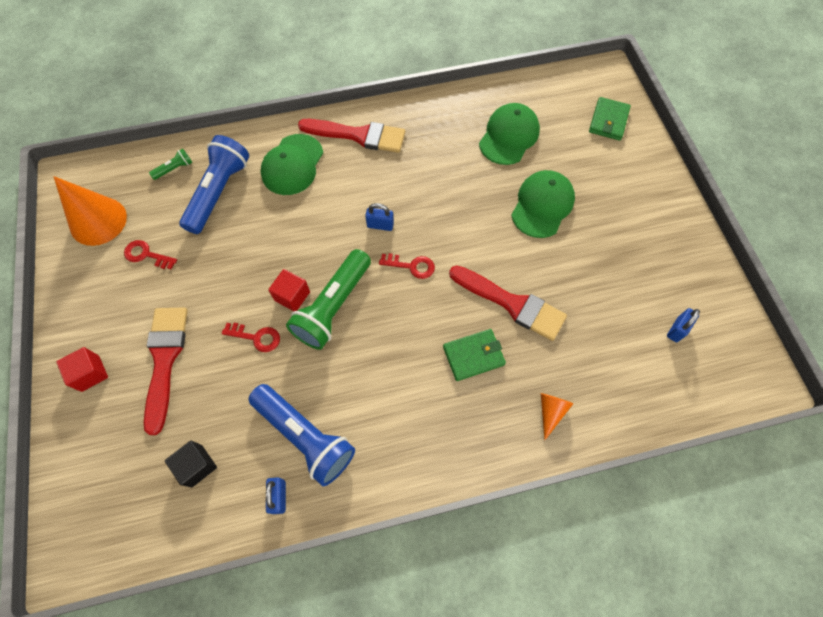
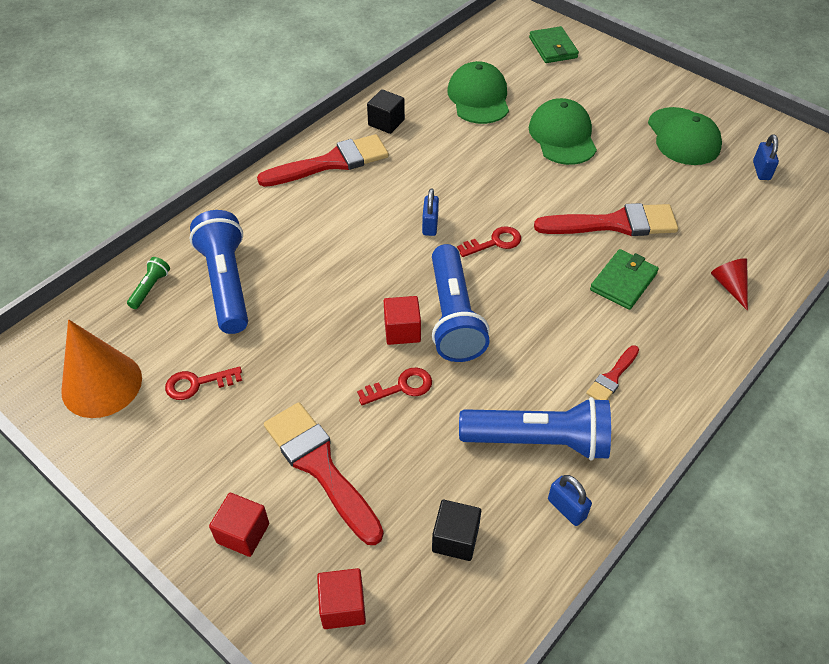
camera: 35 degrees left, 15 degrees down
green cap [261,134,323,195] -> green cap moved to [648,107,722,165]
green flashlight [286,249,371,350] -> blue flashlight [432,244,490,362]
blue padlock [365,203,394,231] -> blue padlock turned 60 degrees counterclockwise [422,188,439,236]
orange cone [541,393,573,440] -> red cone [711,258,748,311]
none -> red cube [317,568,366,629]
none -> black cube [367,89,405,134]
none -> red brush [586,345,639,400]

